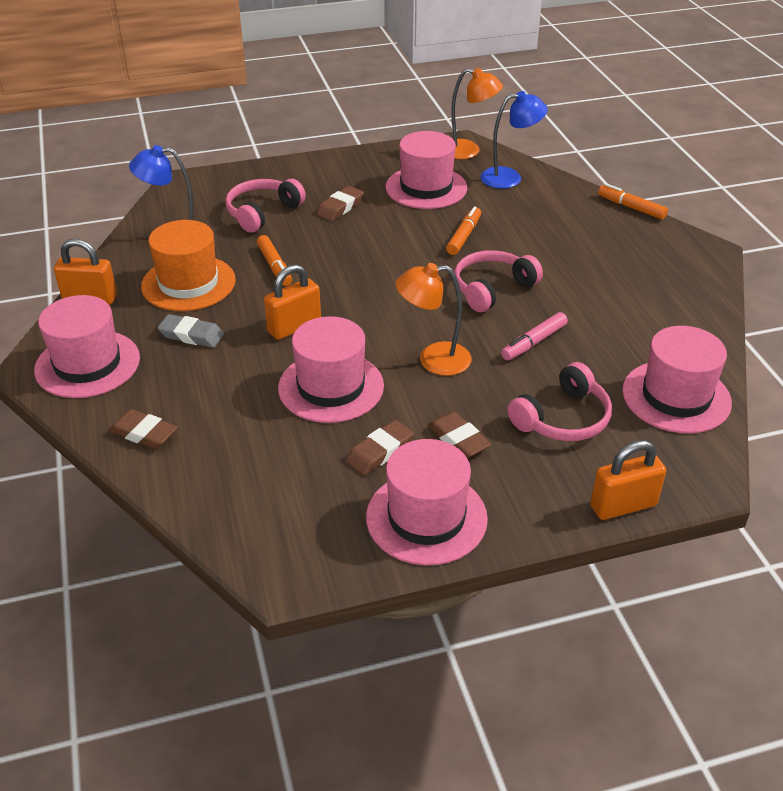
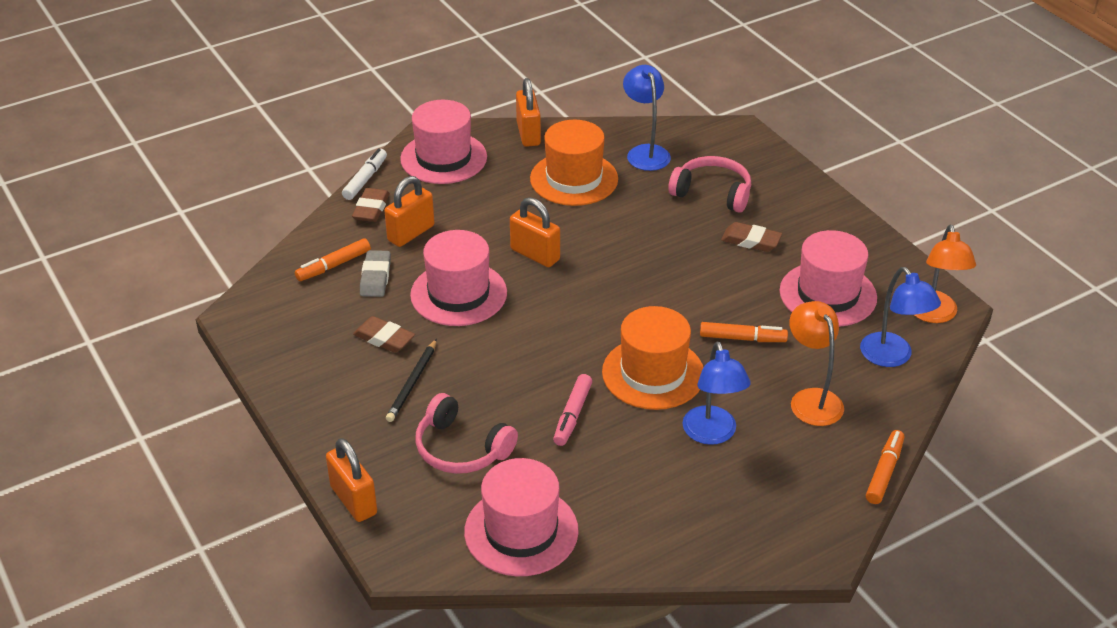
camera: 75 degrees right, 0 degrees up
grey eraser [158,314,224,348] -> grey eraser moved to [360,250,391,297]
orange marker [257,235,292,286] -> orange marker moved to [295,238,371,281]
pink hat [366,439,488,565] -> none
orange lamp [395,263,472,376] -> orange lamp moved to [789,301,844,426]
brown eraser [428,411,491,458] -> black pencil [386,339,437,422]
pink headphones [454,250,543,312] -> orange hat [602,306,704,410]
pink marker [501,312,568,360] -> pink marker turned 105 degrees counterclockwise [553,374,592,446]
none -> white marker [342,148,387,200]
none -> orange padlock [384,176,434,247]
none -> blue lamp [682,342,751,445]

